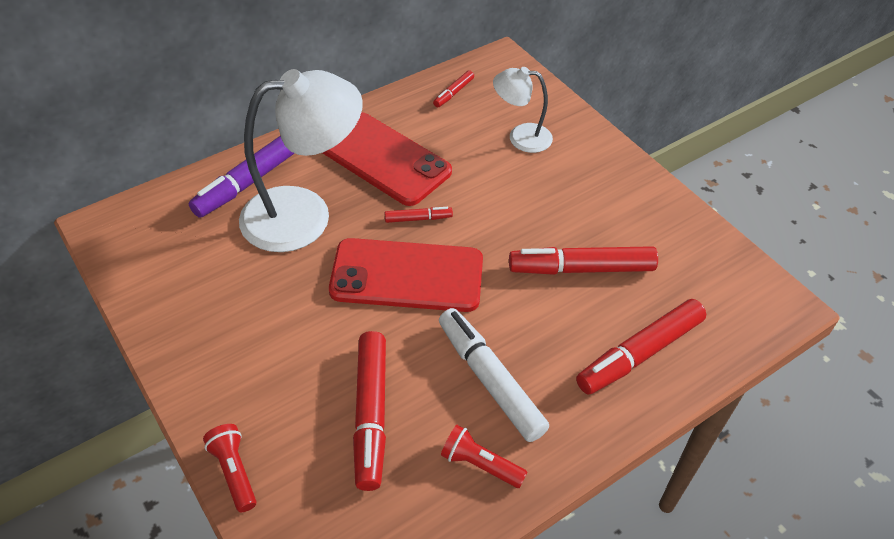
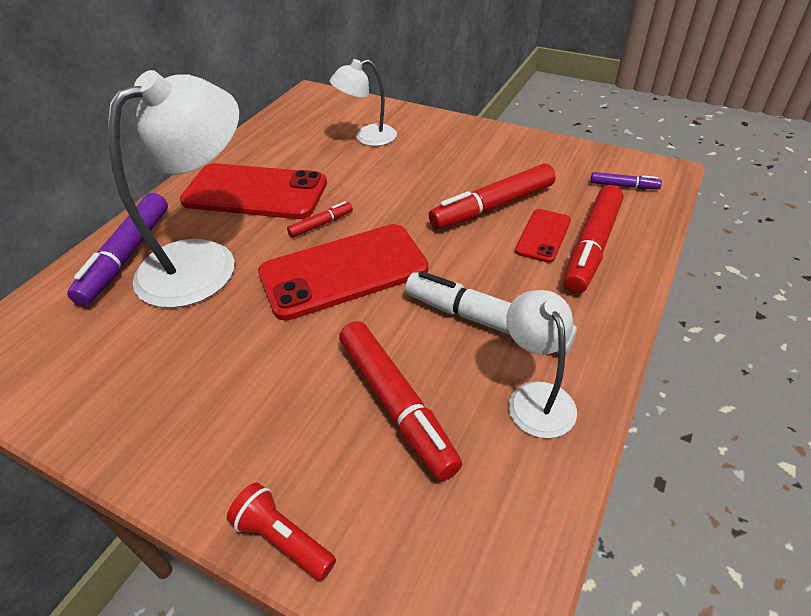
camera: 25 degrees left, 5 degrees down
red marker [433,70,474,108] -> none
red flashlight [441,425,527,488] -> white lamp [506,290,577,438]
none -> red phone [515,209,571,263]
none -> purple marker [590,172,662,189]

